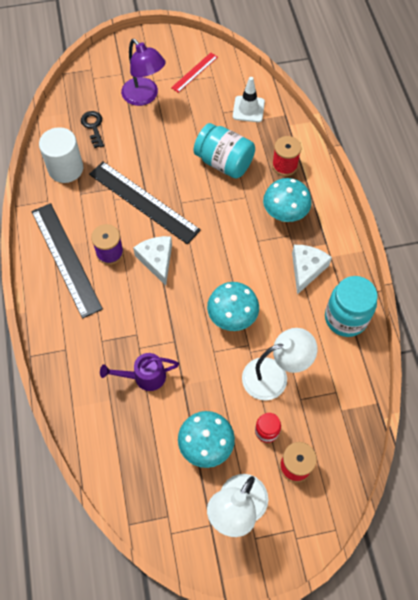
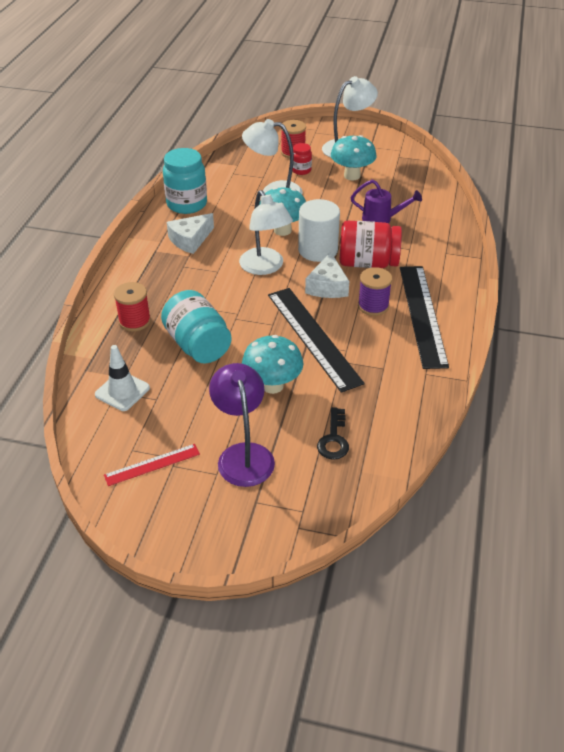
camera: 155 degrees left, 20 degrees down
white cylinder [39,127,83,183] -> white cylinder moved to [298,199,340,262]
turquoise mushroom [263,178,312,222] -> turquoise mushroom moved to [242,335,303,394]
none -> white lamp [239,190,293,275]
none -> red jar [340,221,402,268]

